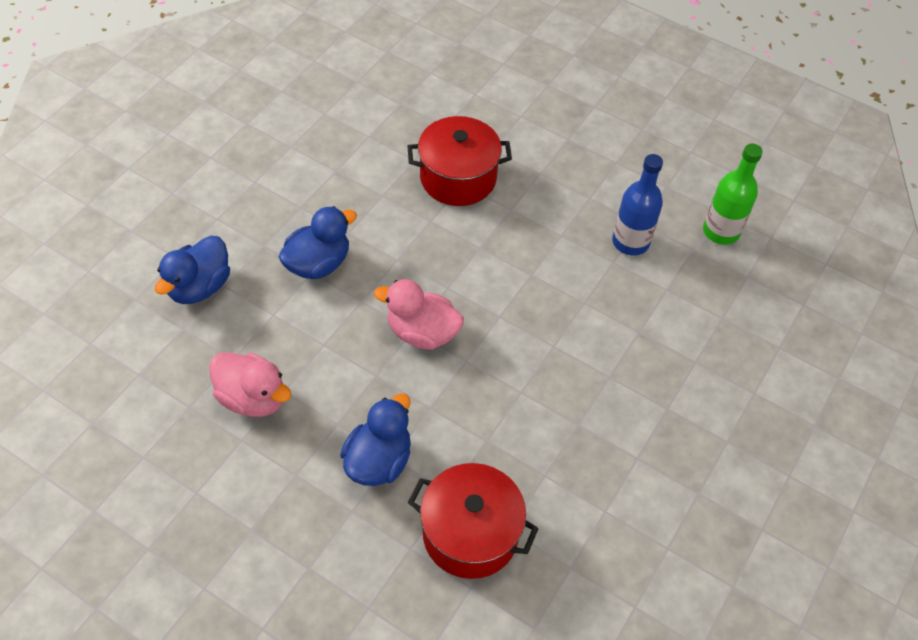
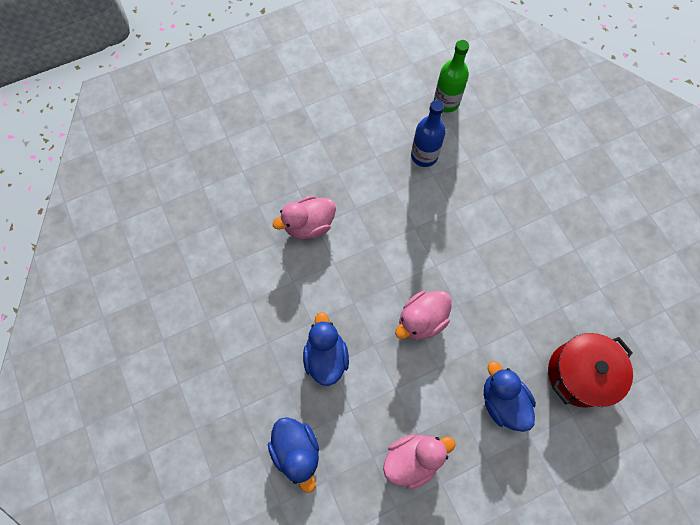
camera: 55 degrees left, 15 degrees up
red pot [407,116,512,206] -> pink duck [273,196,336,239]

